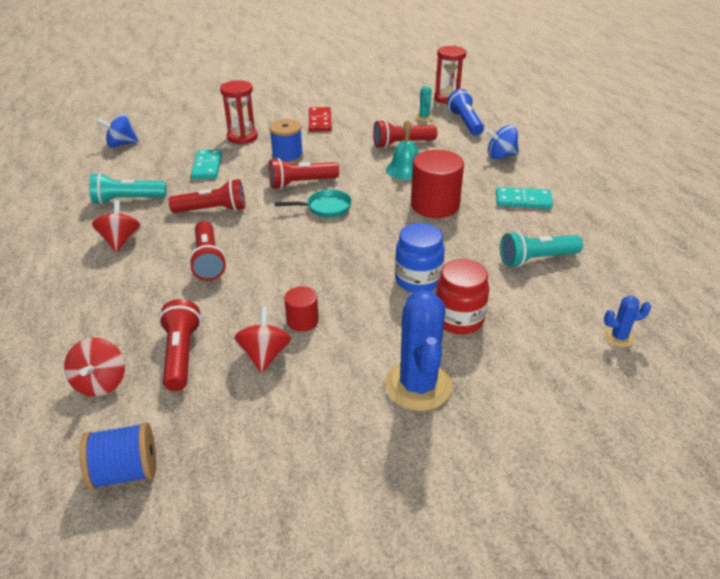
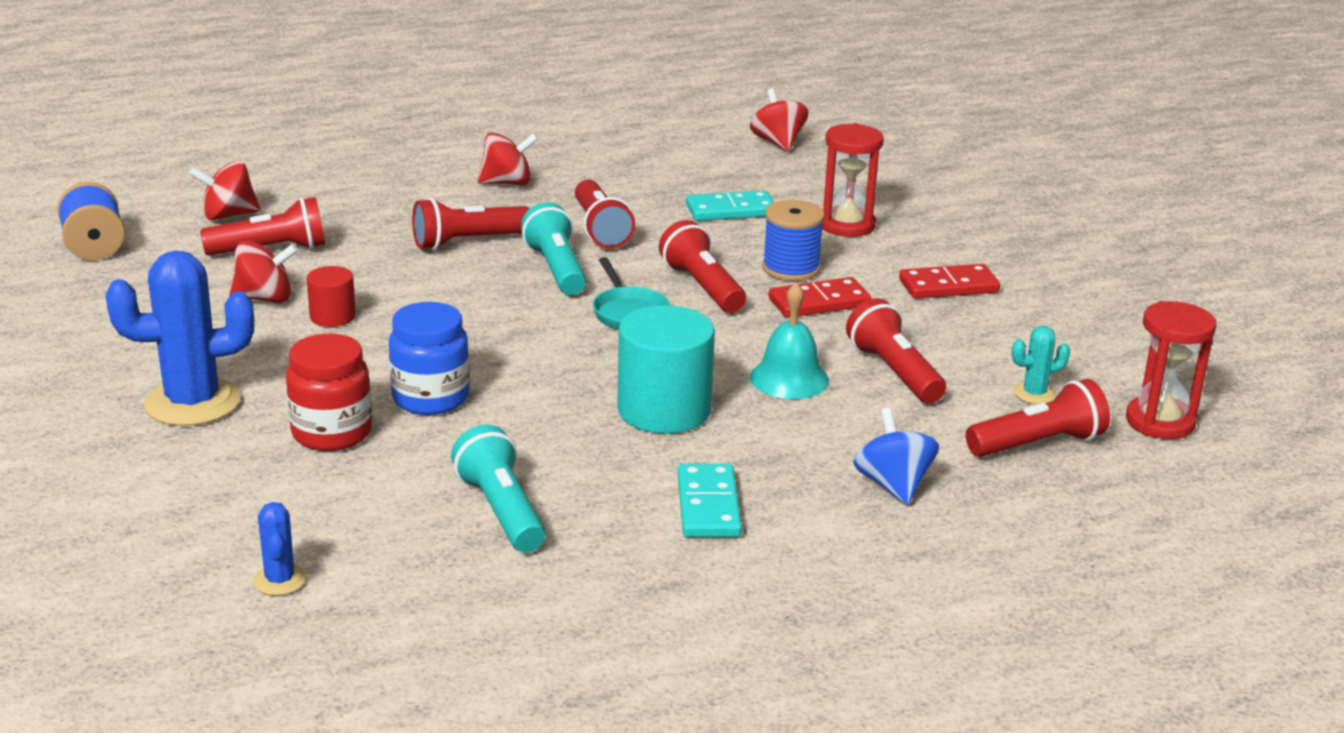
camera: 80 degrees right, 10 degrees down
turquoise flashlight [89,173,167,205] -> turquoise flashlight moved to [521,202,586,295]
blue spinning top [96,114,139,147] -> red spinning top [750,88,808,151]
red cylinder [411,150,464,218] -> turquoise cylinder [617,305,715,434]
blue flashlight [447,89,484,136] -> red flashlight [966,379,1110,457]
none -> red domino [769,277,871,318]

